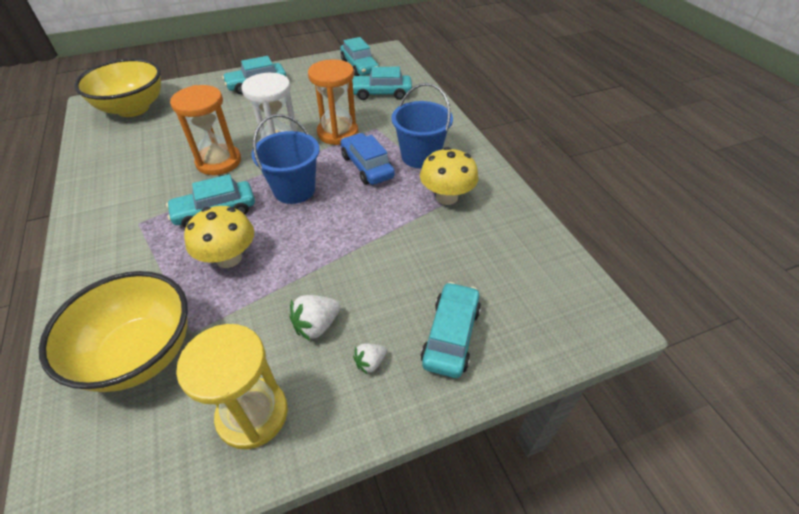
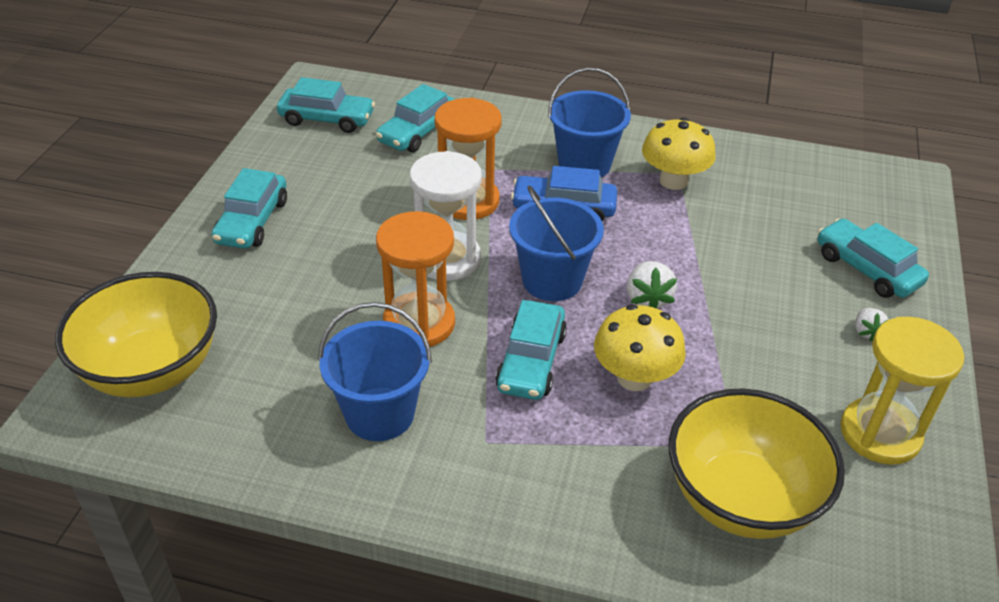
camera: 55 degrees left, 5 degrees down
white strawberry [289,295,340,341] -> white strawberry moved to [627,261,677,309]
none -> blue bucket [318,302,432,441]

